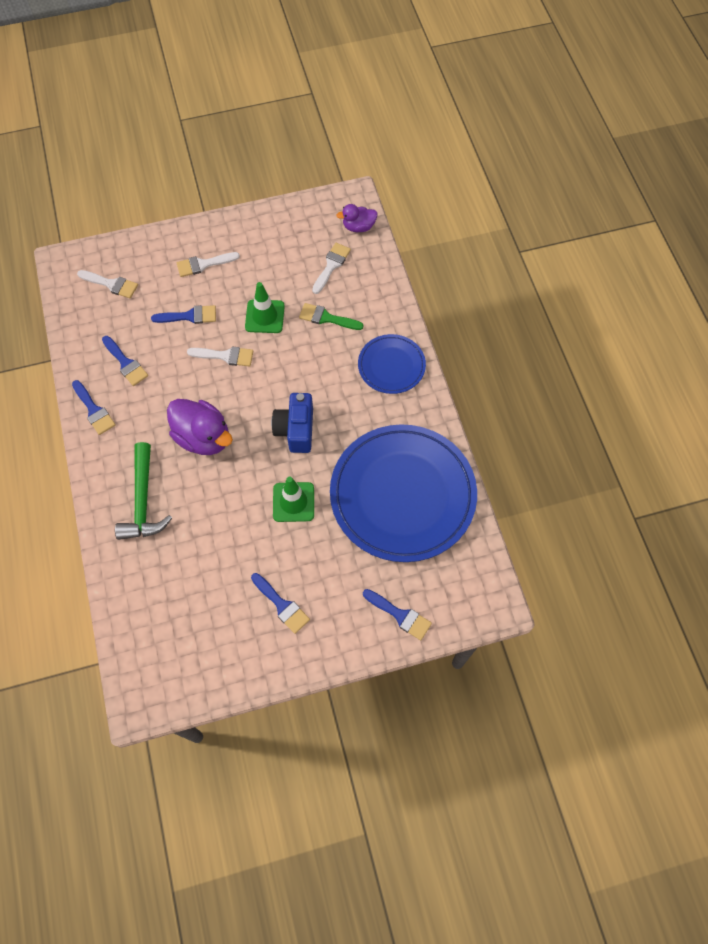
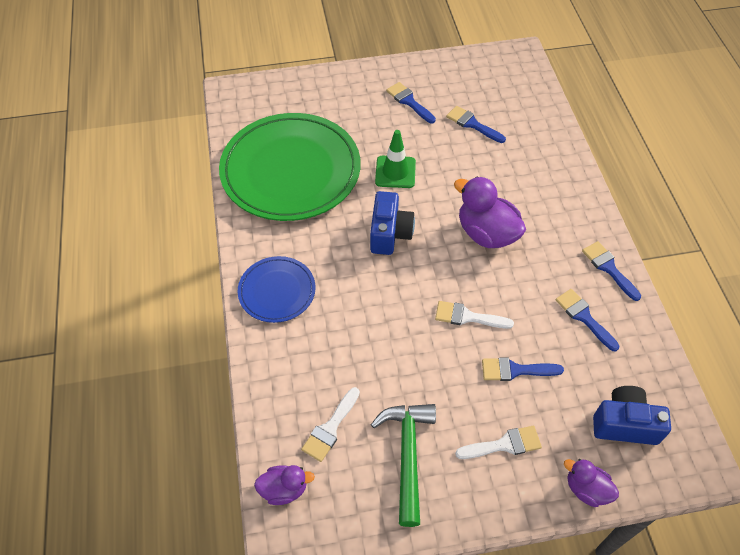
camera: 175 degrees left, 10 degrees down
white brush [77,270,138,298] -> blue camera [593,386,671,445]
green hammer [115,442,172,540] -> green hammer moved to [371,404,436,527]
green traffic cone [245,282,285,333] -> none
green brush [299,303,364,330] -> none
blue plate [330,424,477,562] -> green plate [219,113,360,221]
blue brush [363,589,432,640] -> blue brush moved to [446,106,506,143]
none -> purple duck [564,459,619,507]

